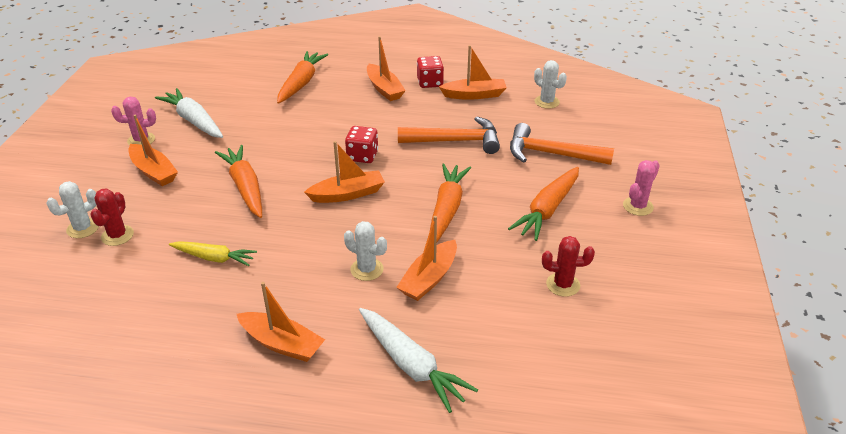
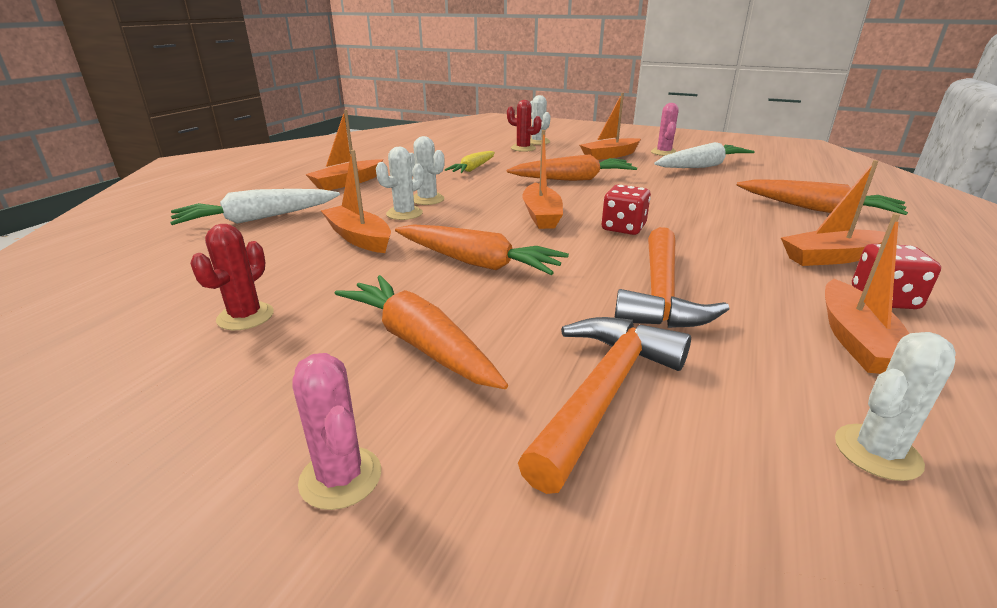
camera: 105 degrees right, 10 degrees down
none -> white cactus [410,136,445,205]

